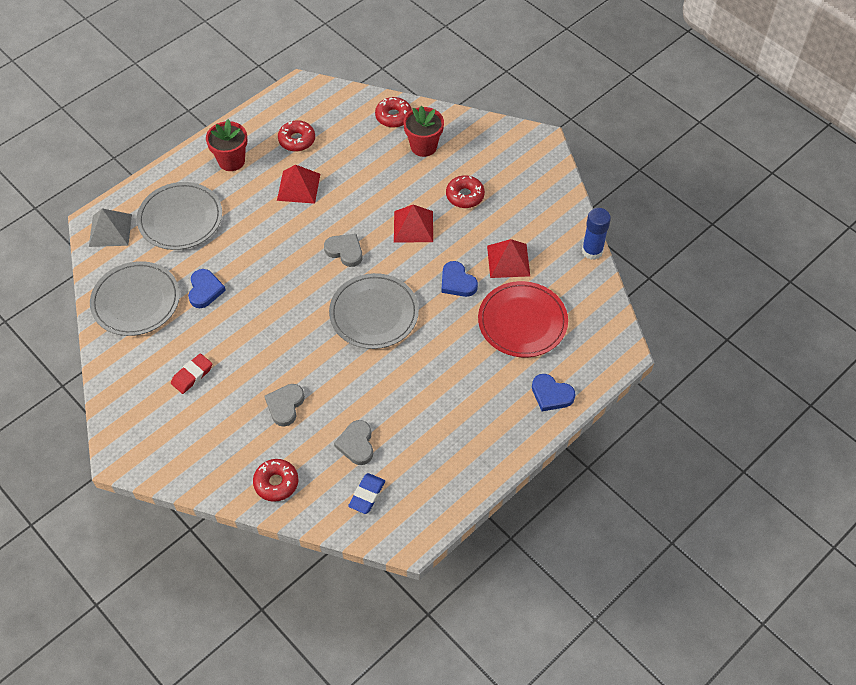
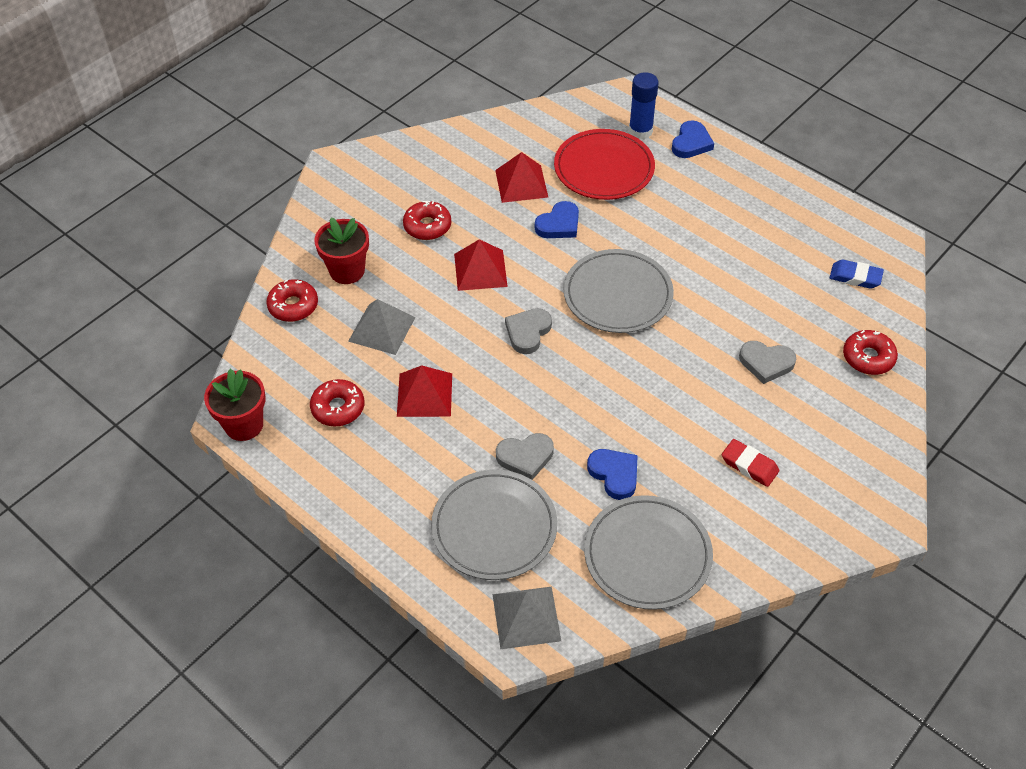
camera: 95 degrees left, 5 degrees down
blue heart [188,269,226,308] -> blue heart turned 60 degrees clockwise [587,449,638,500]
red flower pot [206,119,247,171] -> red flower pot moved to [204,369,265,441]
grey heart [334,420,373,465] -> grey heart moved to [496,433,554,480]
blue glue stick [582,208,611,260] -> blue glue stick moved to [629,72,659,140]
none -> grey pyramid [348,299,416,355]

